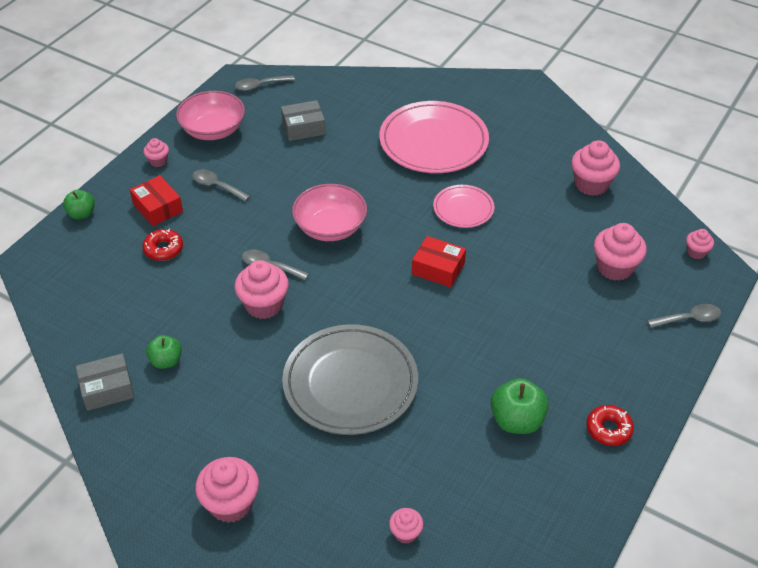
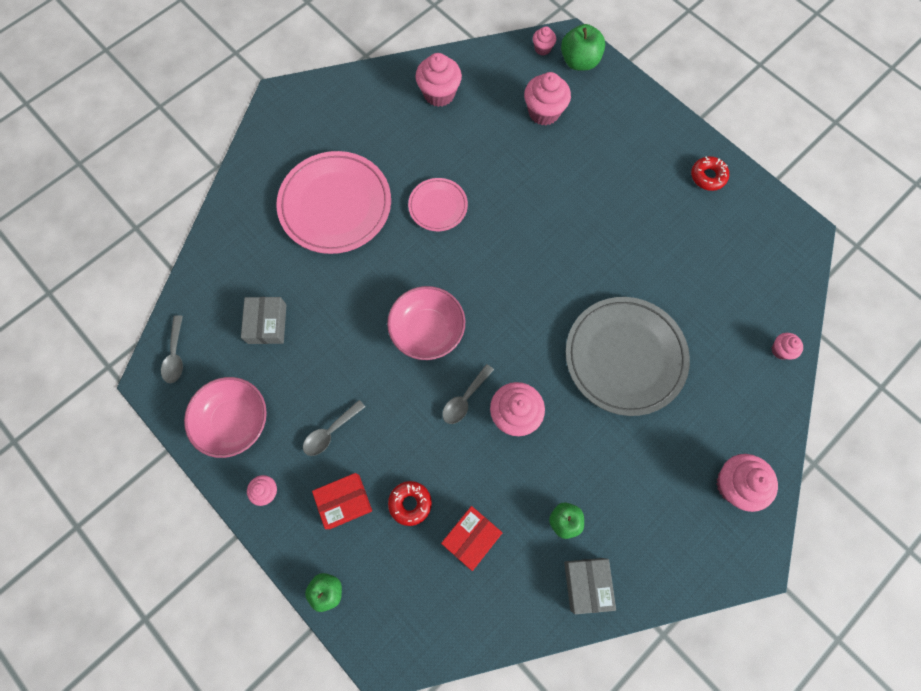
camera: 75 degrees left, 25 degrees up
red box [412,236,466,288] -> red box moved to [441,506,502,571]
green apple [491,378,548,434] -> green apple moved to [561,24,605,71]
grey spoon [647,304,721,328] -> none

